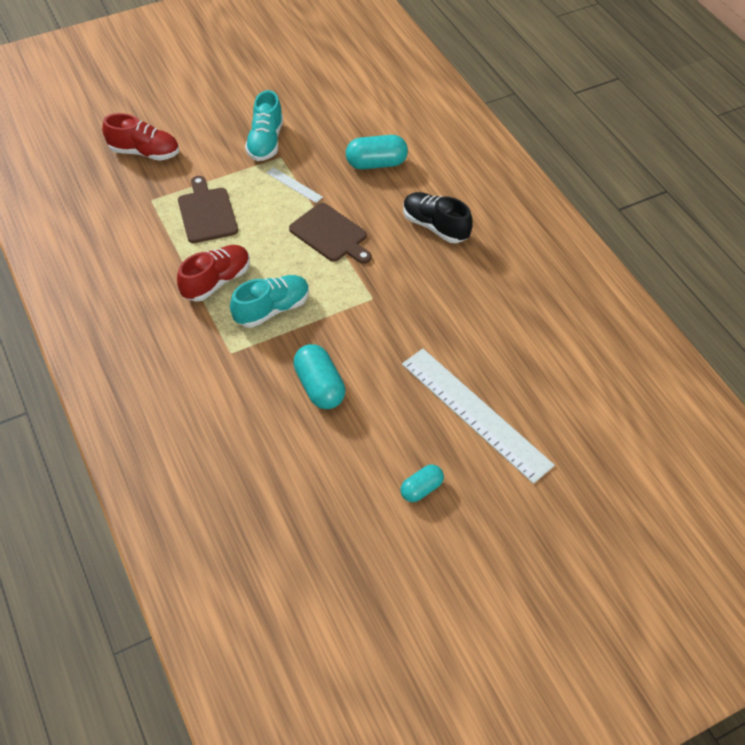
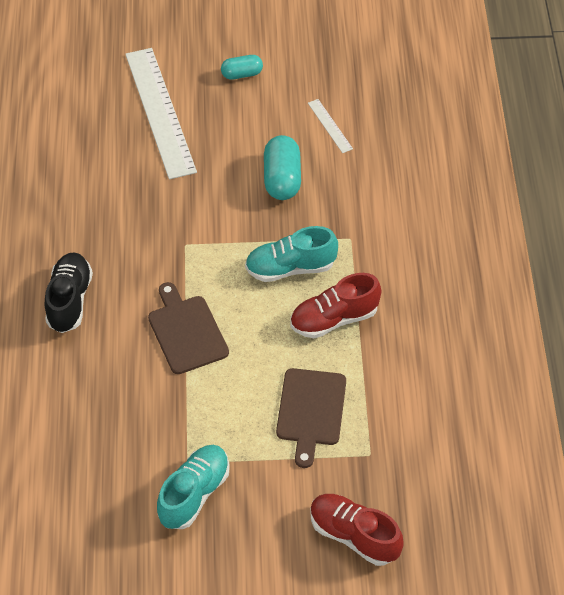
camera: 155 degrees left, 0 degrees up
white ruler [266,167,323,203] -> white ruler moved to [308,99,353,153]
turquoise capsule [346,135,408,169] -> none
black shoe [403,192,473,243] -> black shoe turned 150 degrees counterclockwise [45,252,93,333]

